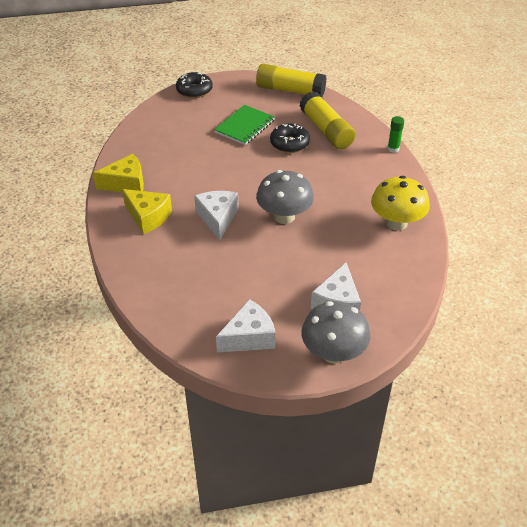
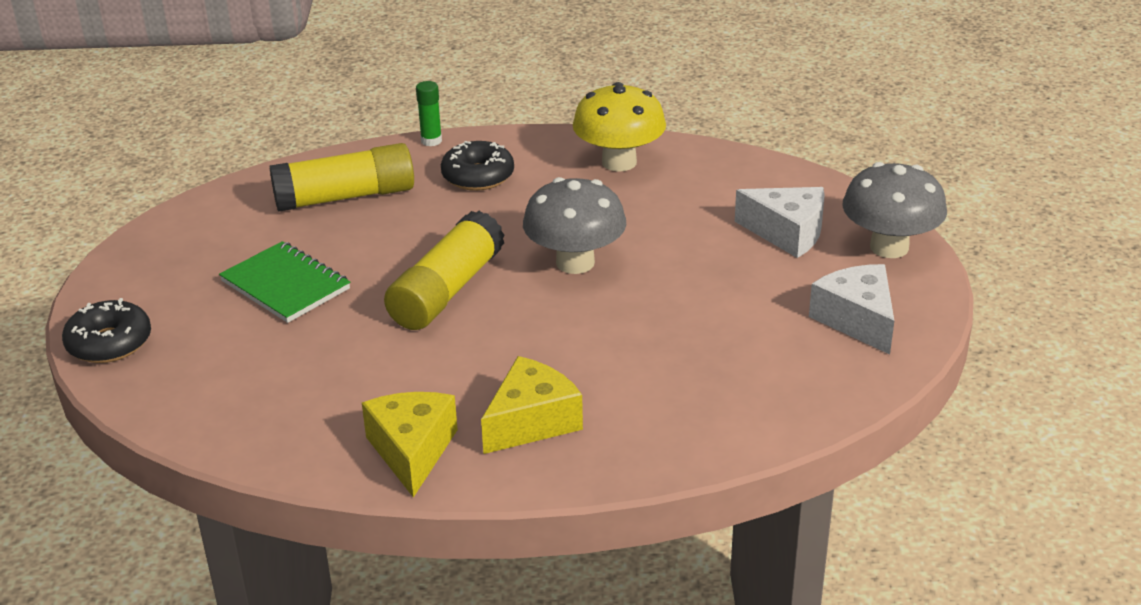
camera: 80 degrees left, 10 degrees down
white cheese [194,191,239,240] -> none
yellow glue stick [256,64,327,97] -> yellow glue stick moved to [384,211,504,330]
black donut [270,124,310,153] -> black donut moved to [441,141,514,191]

